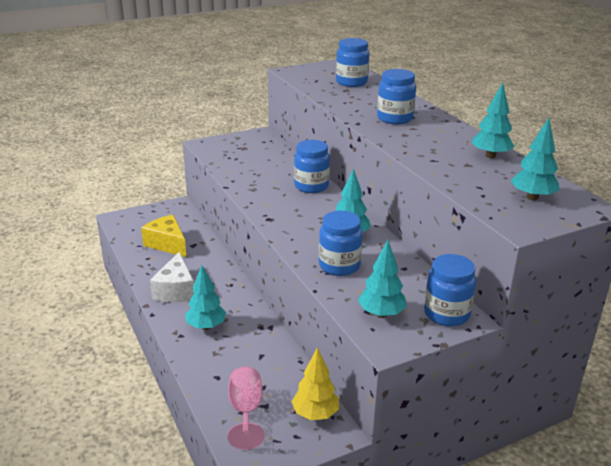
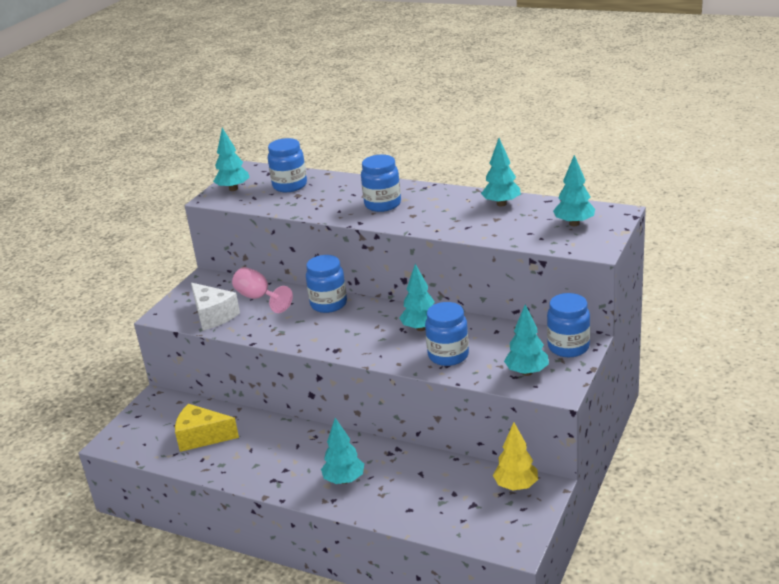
camera: 35 degrees left, 0 degrees up
white cheese [150,252,194,302] -> white cheese moved to [191,282,240,331]
pink goblet [228,366,265,450] -> pink goblet moved to [232,267,293,313]
none -> turquoise tree [213,128,250,191]

